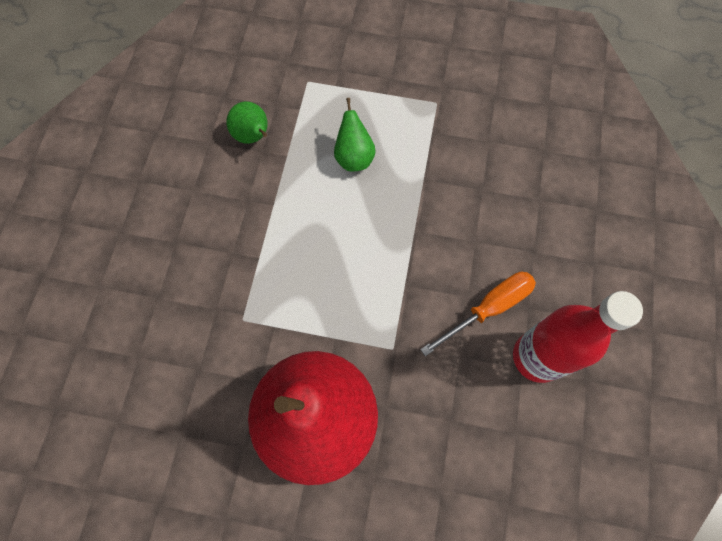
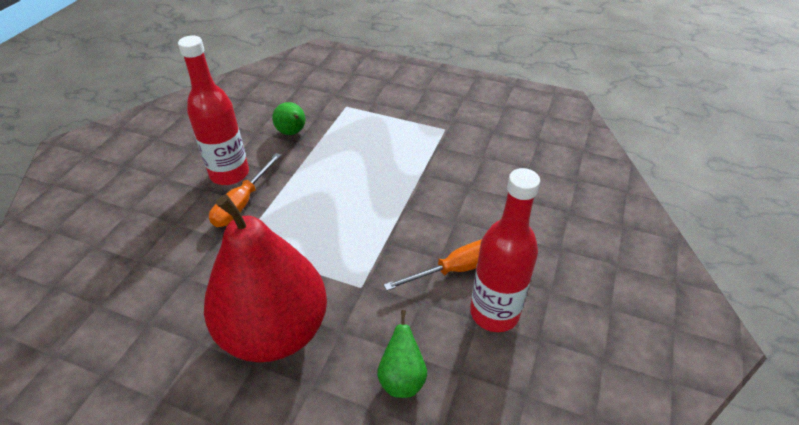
camera: 10 degrees right, 25 degrees down
green pear [334,98,376,172] -> green pear moved to [377,310,427,398]
none -> red bottle [178,36,249,185]
none -> orange screwdriver [209,153,281,227]

